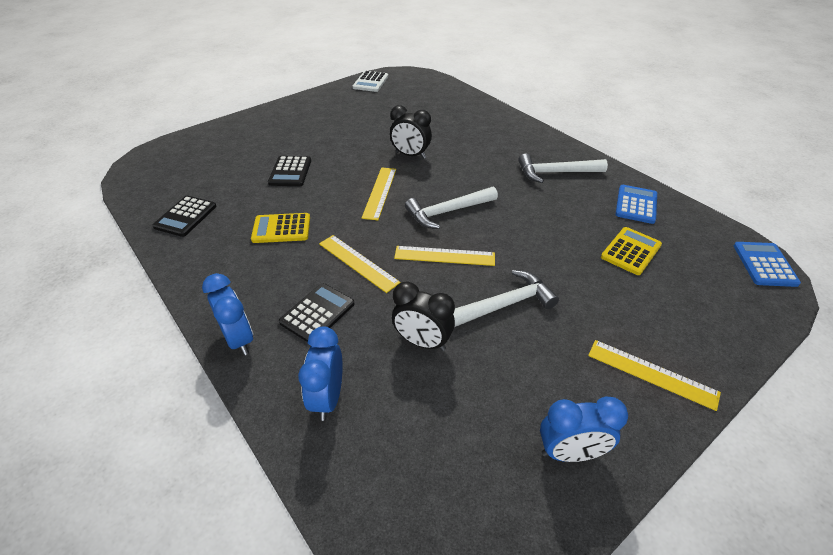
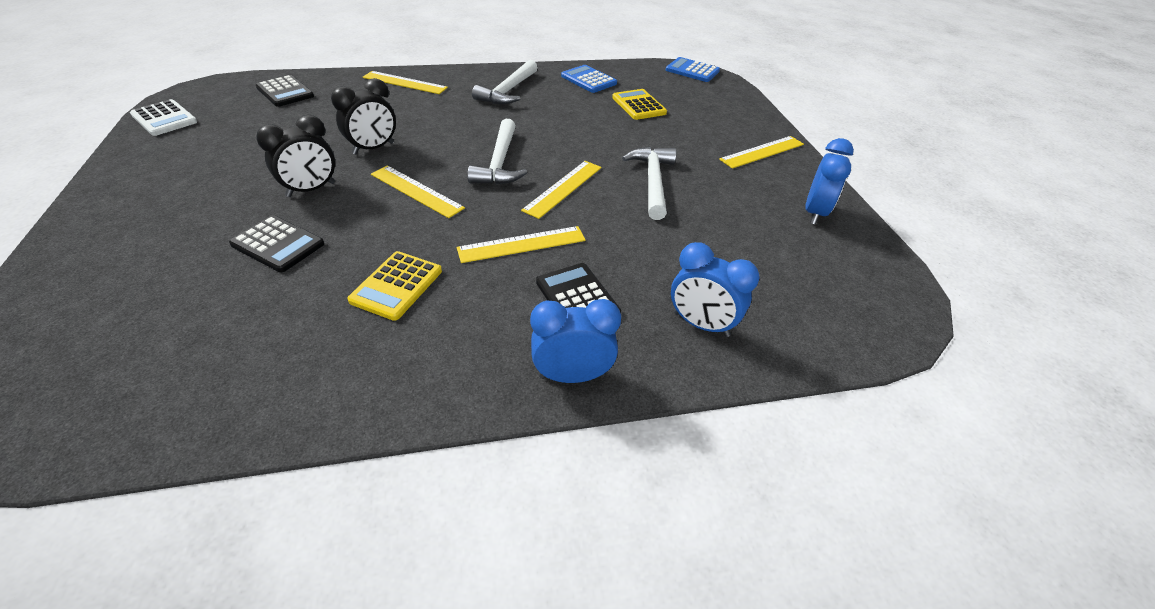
camera: 65 degrees left, 0 degrees up
black calculator [152,196,216,237] -> black calculator moved to [256,75,314,107]
black clock [392,282,455,351] -> black clock moved to [256,115,335,197]
none -> yellow ruler [363,71,448,94]

